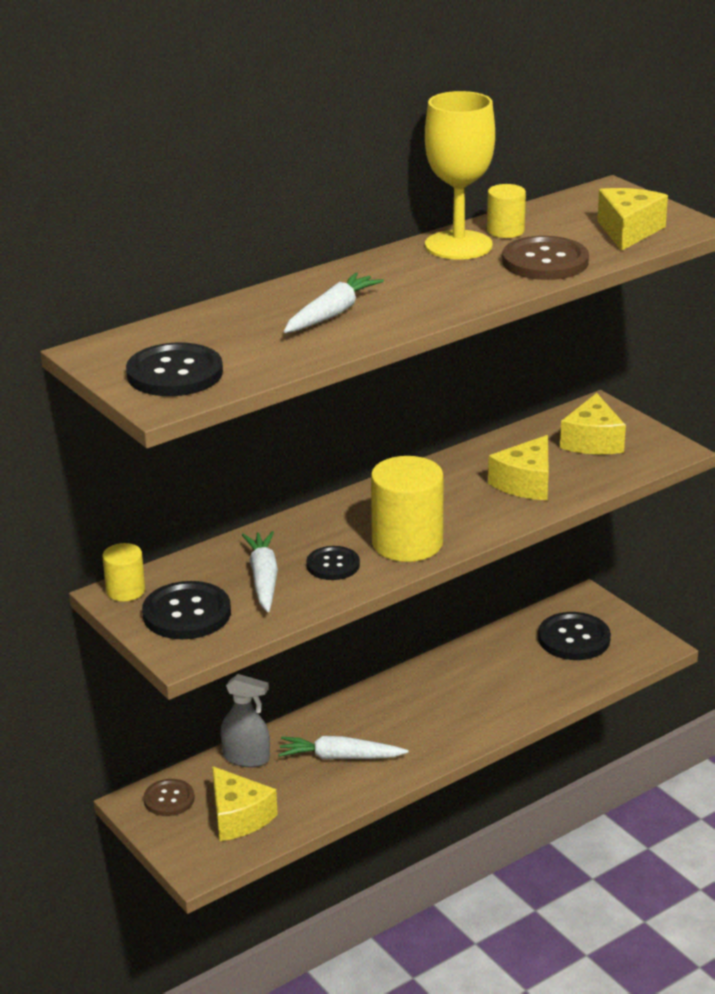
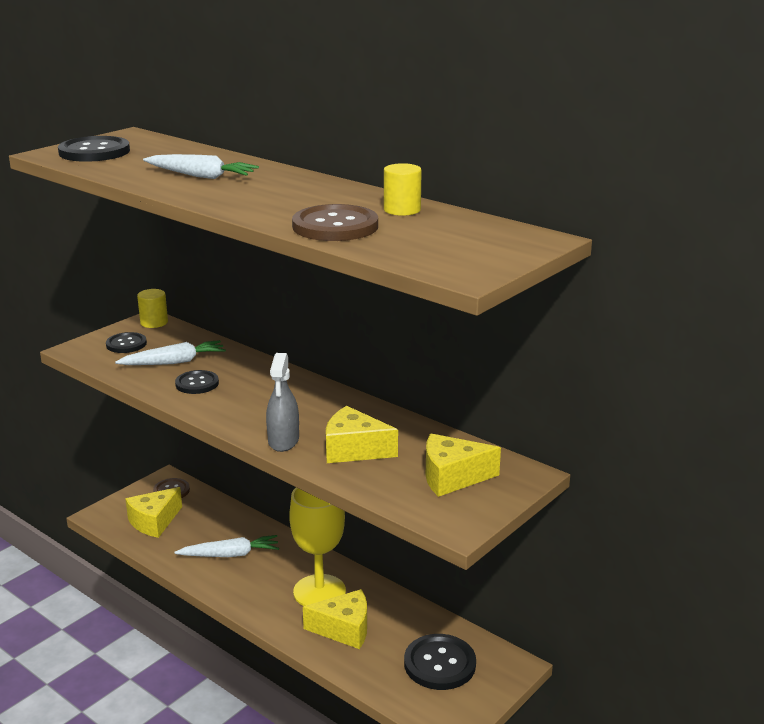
camera: 75 degrees right, 5 degrees down
black button [142,581,231,639] -> black button [106,332,147,353], size x0.63
grey spray bottle [220,674,270,767] -> grey spray bottle moved to [266,353,299,452]
white carrot [278,736,409,759] -> white carrot turned 90 degrees clockwise [174,535,279,557]
yellow cylinder [371,456,444,562] -> none
yellow goblet [425,91,495,260] -> yellow goblet moved to [289,487,346,606]
yellow cheese [597,188,668,251] -> yellow cheese moved to [303,589,367,649]

